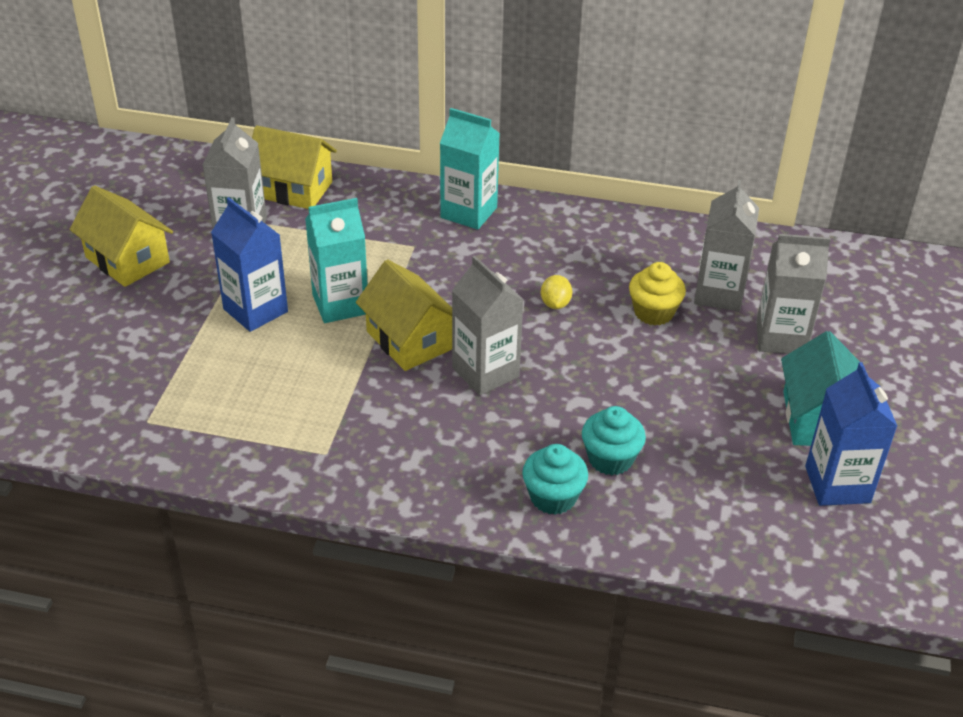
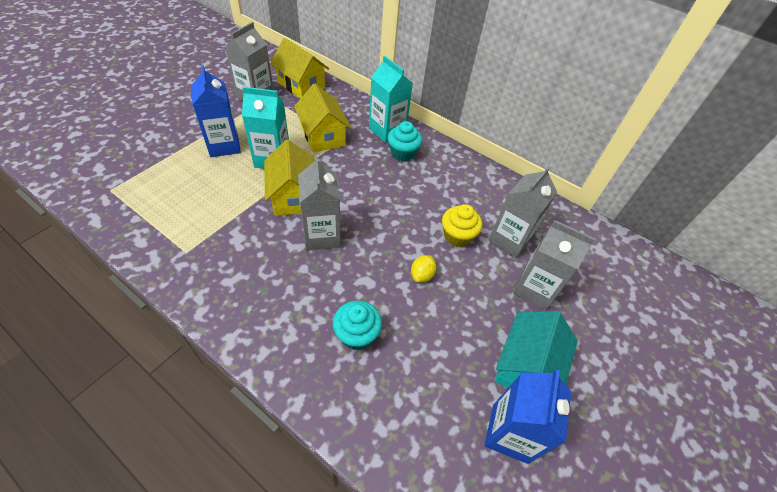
camera: 20 degrees right, 10 degrees up
yellow house [69,185,173,287] -> yellow house moved to [294,84,351,152]
turquoise cupcake [522,444,588,515] -> turquoise cupcake moved to [388,121,422,162]
yellow lemon [541,275,572,309] -> yellow lemon moved to [411,255,436,282]

